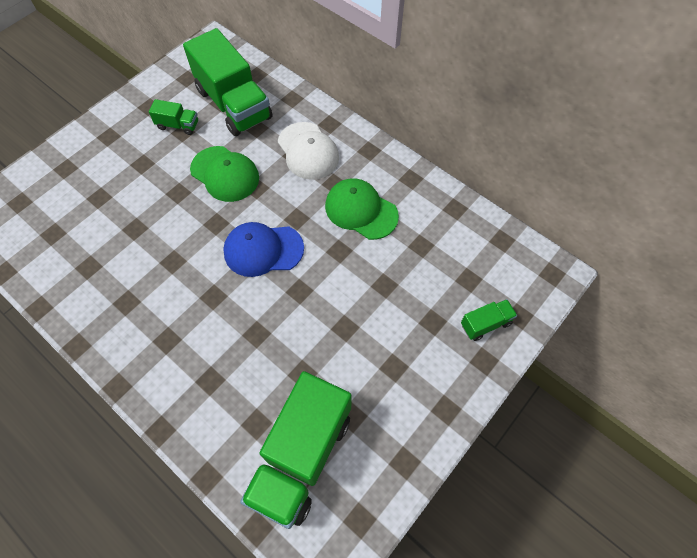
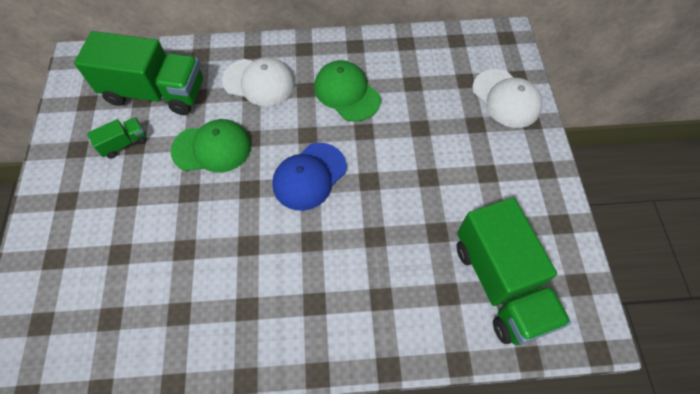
camera: 45 degrees left, 0 degrees up
green cap [325,178,399,240] -> green cap turned 60 degrees clockwise [314,60,381,122]
green truck [461,299,517,341] -> white cap [472,69,542,128]

